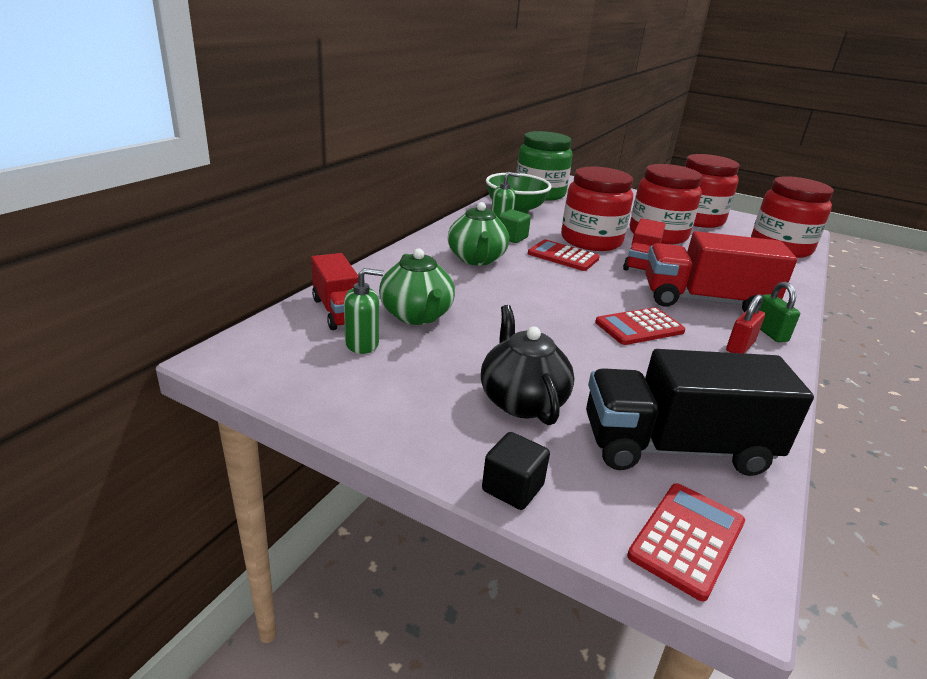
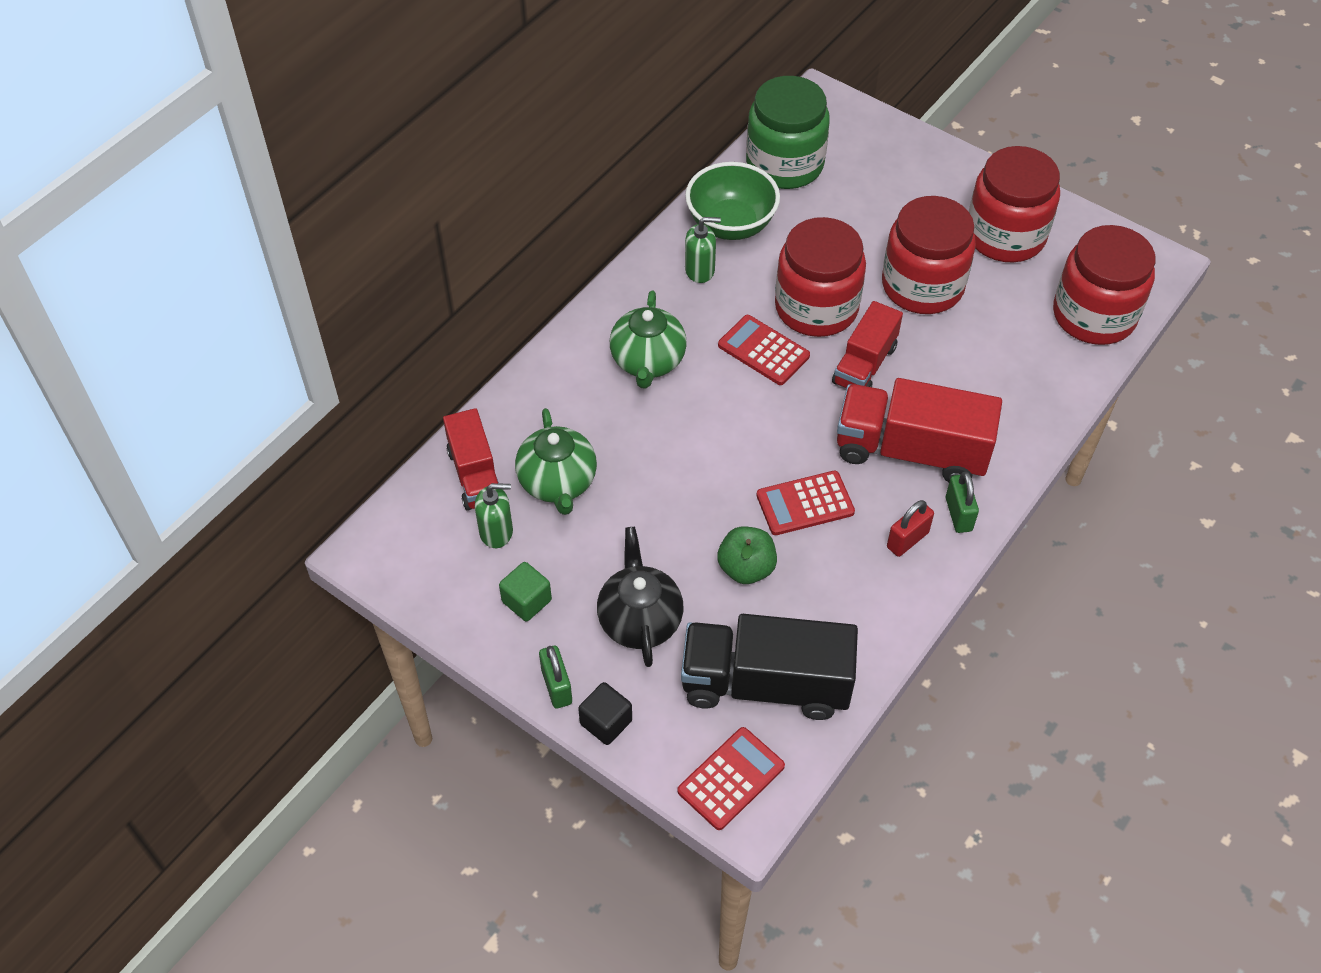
camera: 10 degrees right, 25 degrees up
green cube [498,209,531,243] -> green cube moved to [499,562,552,621]
none -> green padlock [539,645,572,709]
none -> green apple [717,526,777,584]

